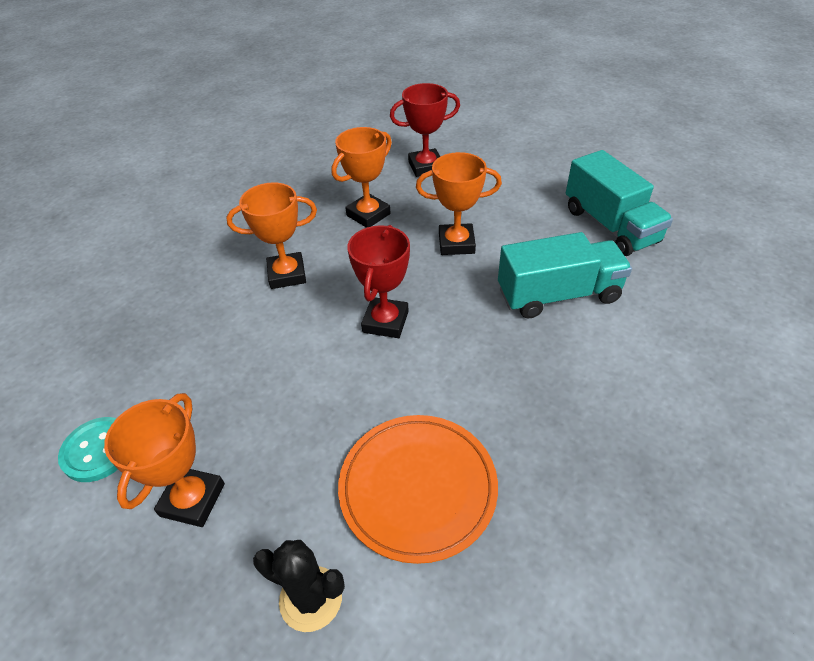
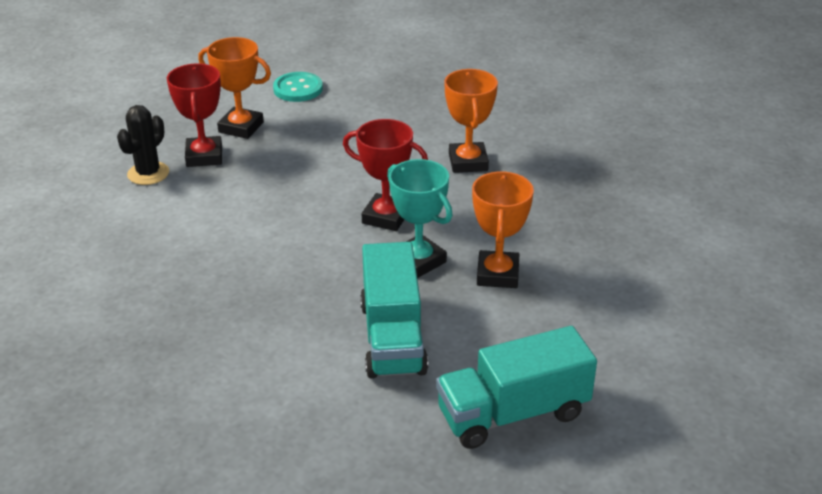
camera: 95 degrees right, 10 degrees down
orange trophy [332,127,392,228] -> none
orange plate [338,415,498,564] -> none
red trophy [390,83,460,177] -> red trophy moved to [167,63,222,167]
none -> turquoise trophy [387,159,453,278]

